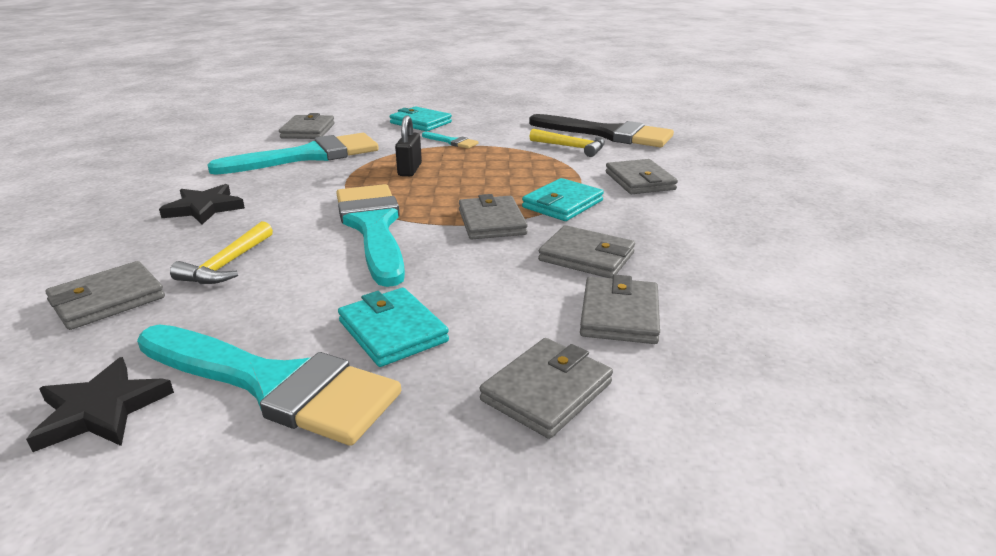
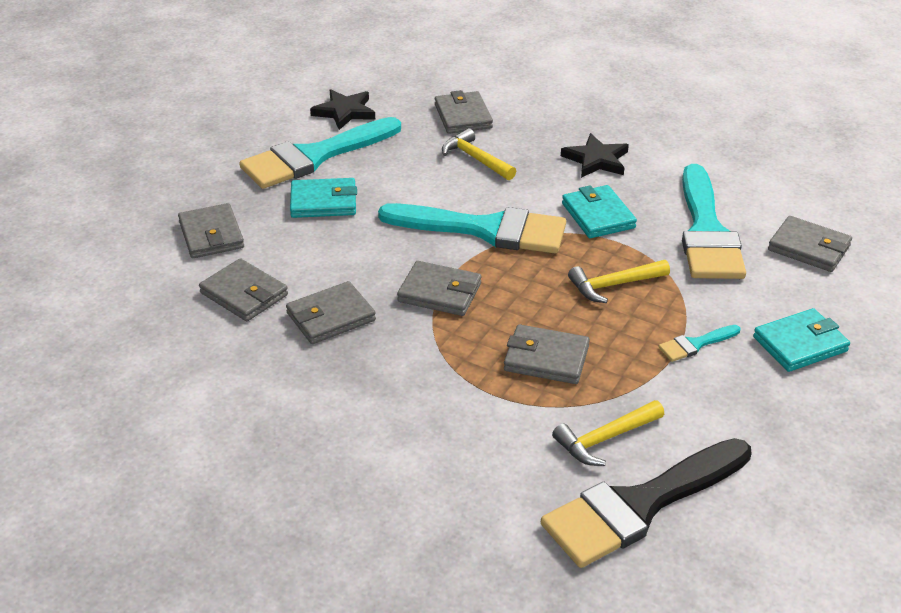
camera: 120 degrees right, 10 degrees up
black padlock [395,115,422,176] -> yellow hammer [568,260,670,303]
turquoise wallet [522,178,604,221] -> turquoise wallet moved to [562,185,637,238]
grey wallet [606,159,678,194] -> grey wallet moved to [504,324,590,384]

